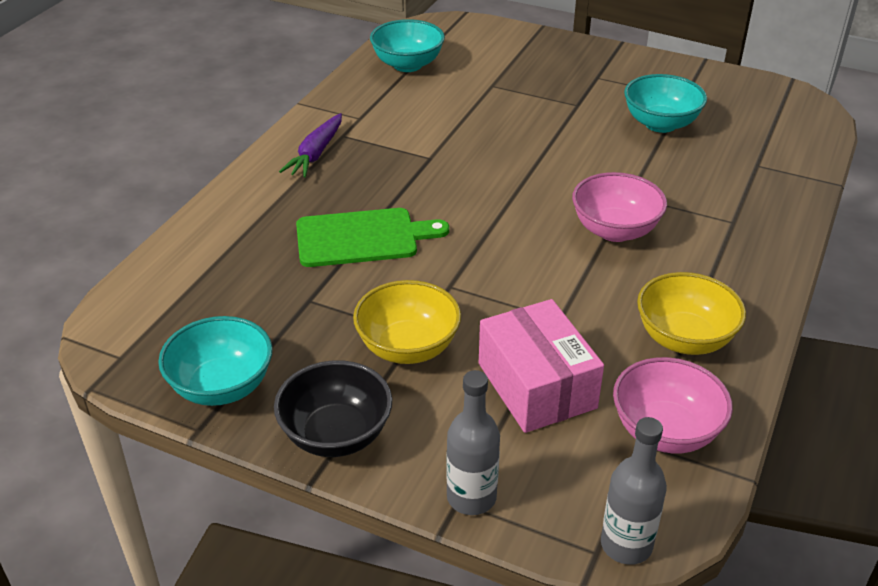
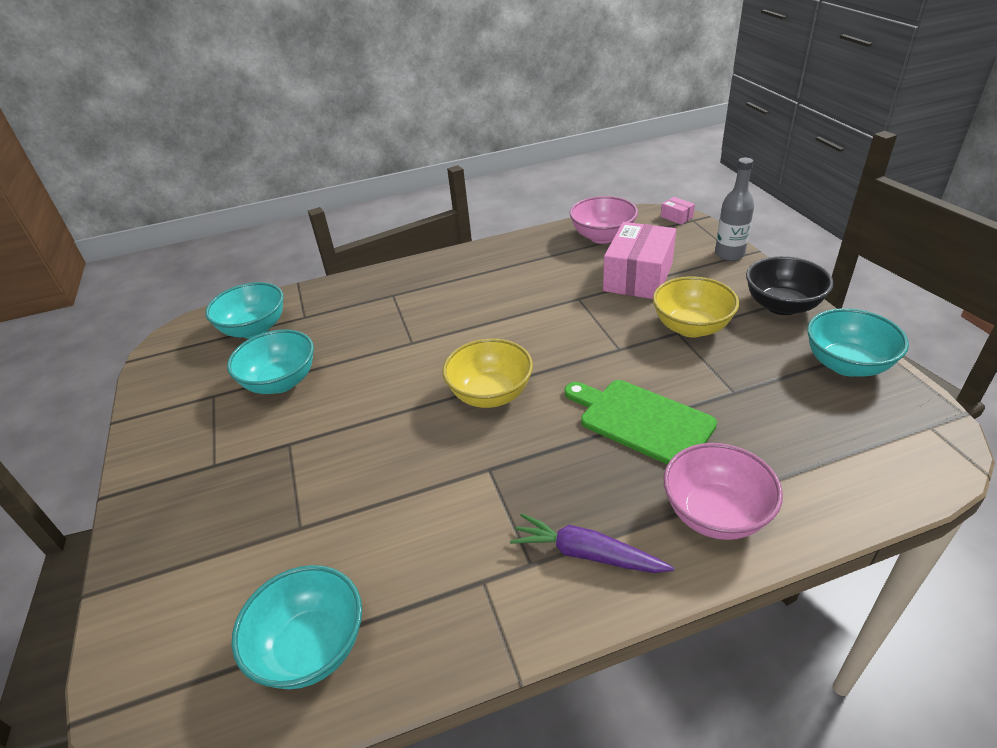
camera: 130 degrees left, 0 degrees up
purple carrot [279,113,342,178] -> purple carrot turned 135 degrees counterclockwise [510,513,674,573]
pink bowl [572,172,667,242] -> pink bowl moved to [664,443,783,540]
grey bottle [601,417,667,565] -> pink box [661,197,695,225]
yellow bowl [637,272,746,355] -> yellow bowl moved to [442,338,533,408]
none -> turquoise bowl [205,282,284,338]

